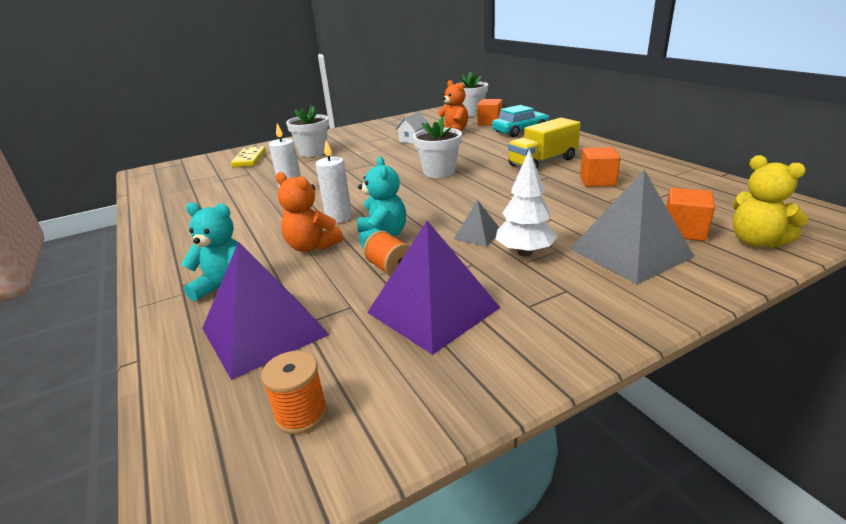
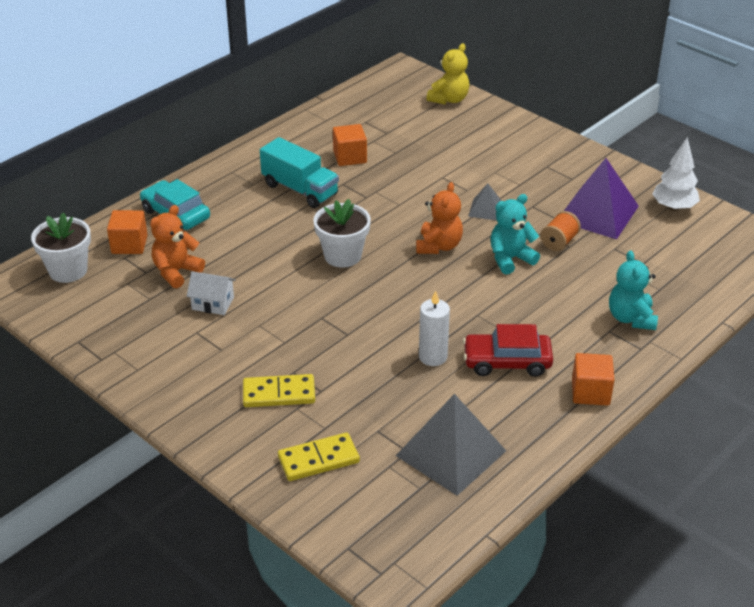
camera: 110 degrees left, 10 degrees up
purple pyramid [202,242,330,380] -> none
orange spool [261,351,327,434] -> none
orange teddy bear [276,172,343,252] -> orange teddy bear moved to [416,182,463,254]
white flower pot [286,106,329,157] -> yellow domino [243,374,315,407]
white candle [316,141,352,223] -> none
white tree [496,149,557,257] -> white tree moved to [652,137,700,211]
yellow truck [508,118,581,169] -> turquoise truck [260,137,339,208]
grey pyramid [570,170,695,284] -> grey pyramid moved to [396,394,506,496]
orange cube [666,188,715,241] -> orange cube moved to [572,353,614,406]
none -> red car [463,324,553,377]

